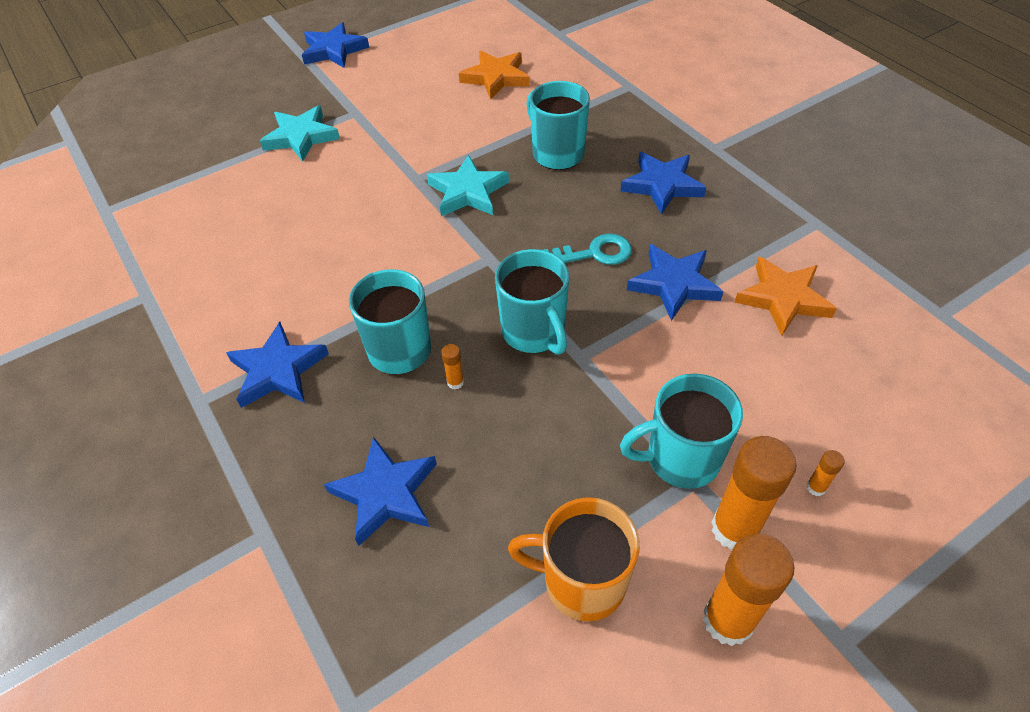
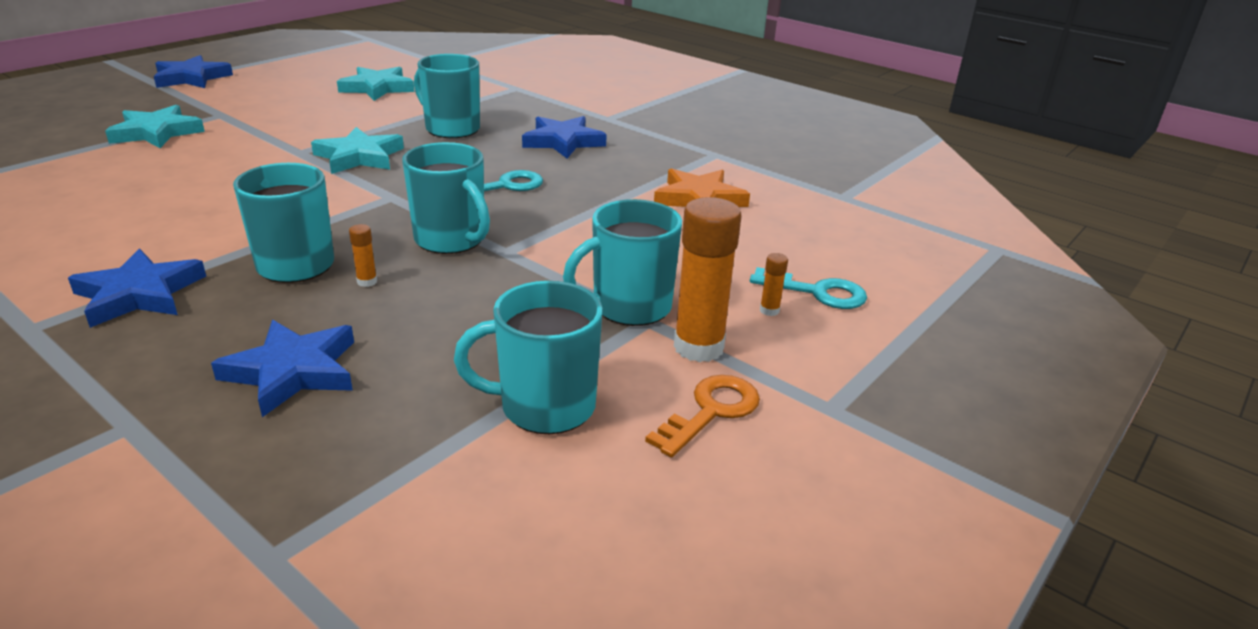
camera: 20 degrees left, 20 degrees down
orange star [459,50,530,100] -> turquoise star [337,67,414,101]
orange mug [508,497,640,621] -> turquoise mug [454,281,603,434]
blue star [627,244,724,321] -> none
orange glue stick [703,534,794,646] -> orange key [645,375,760,458]
none -> turquoise key [750,267,867,309]

